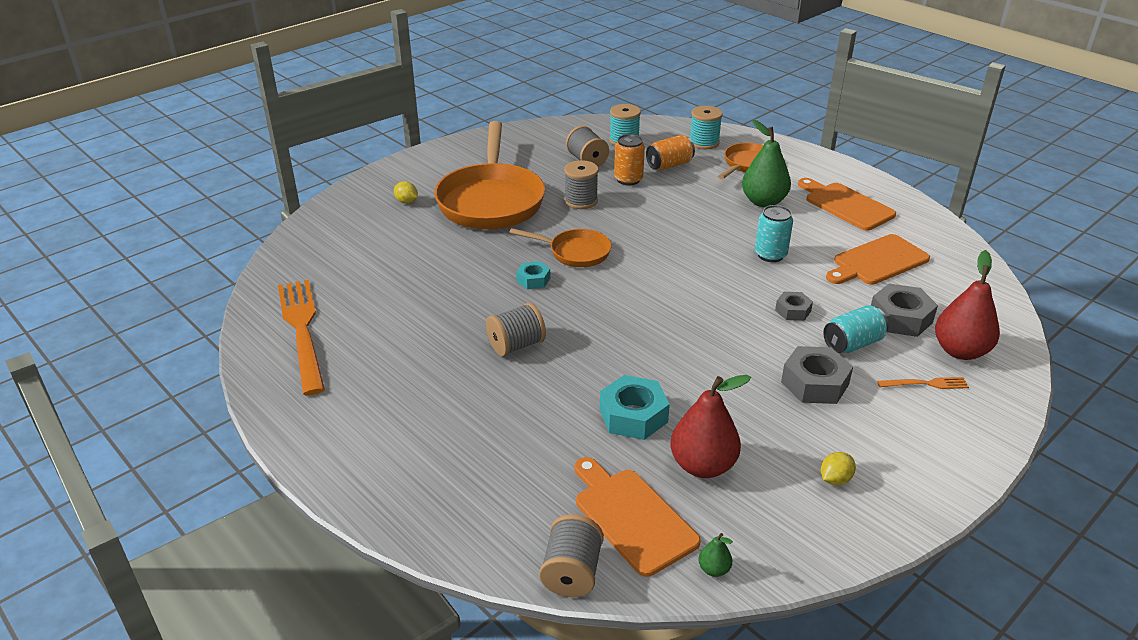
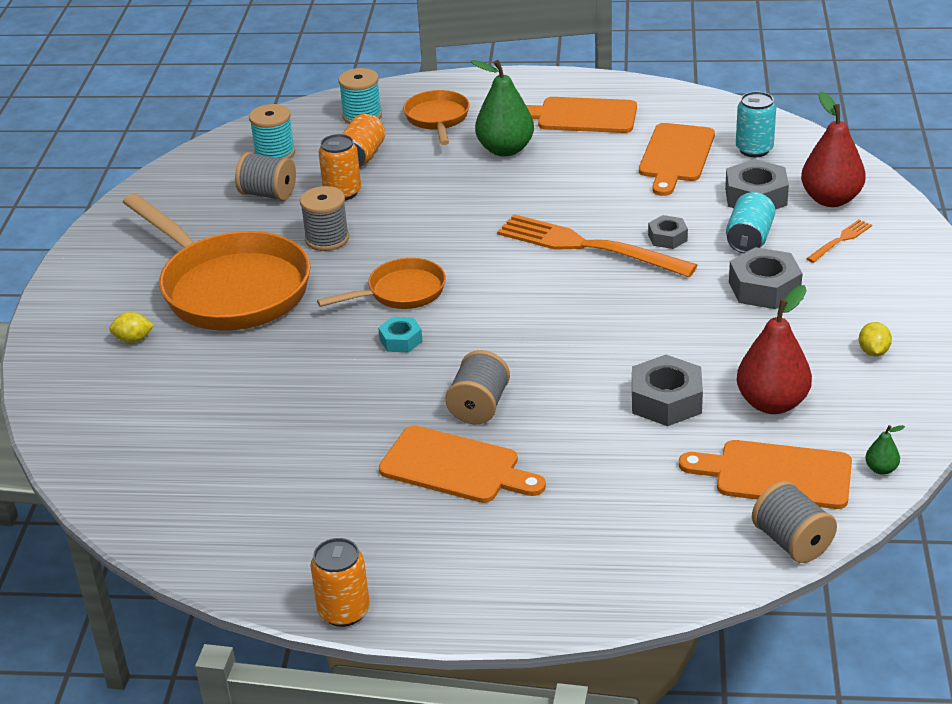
camera: 40 degrees left, 0 degrees up
orange fork [278,280,325,396] -> orange fork moved to [497,214,697,277]
turquoise nut [600,375,670,440] -> grey nut [632,355,703,426]
turquoise can [755,205,793,262] -> turquoise can moved to [736,91,776,157]
none -> orange can [310,538,370,627]
none -> orange cutting board [379,425,546,503]

